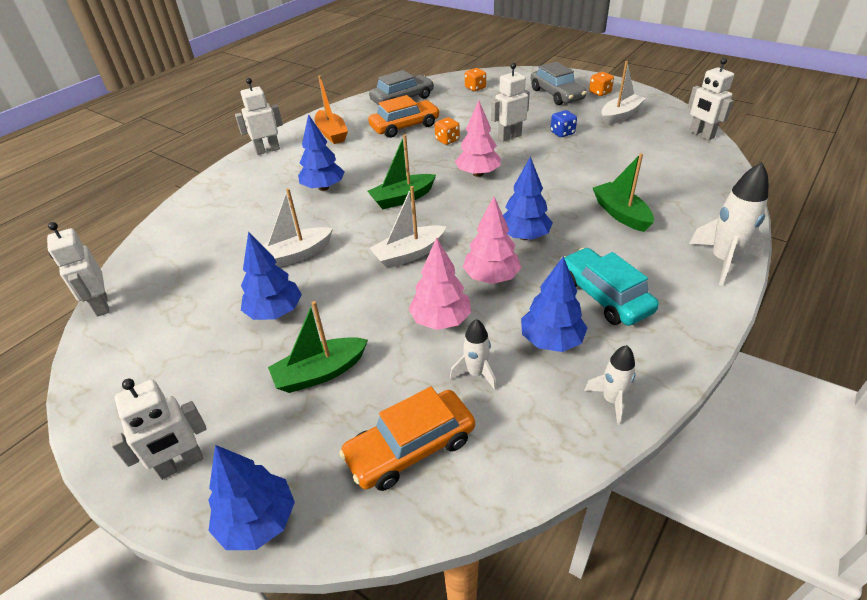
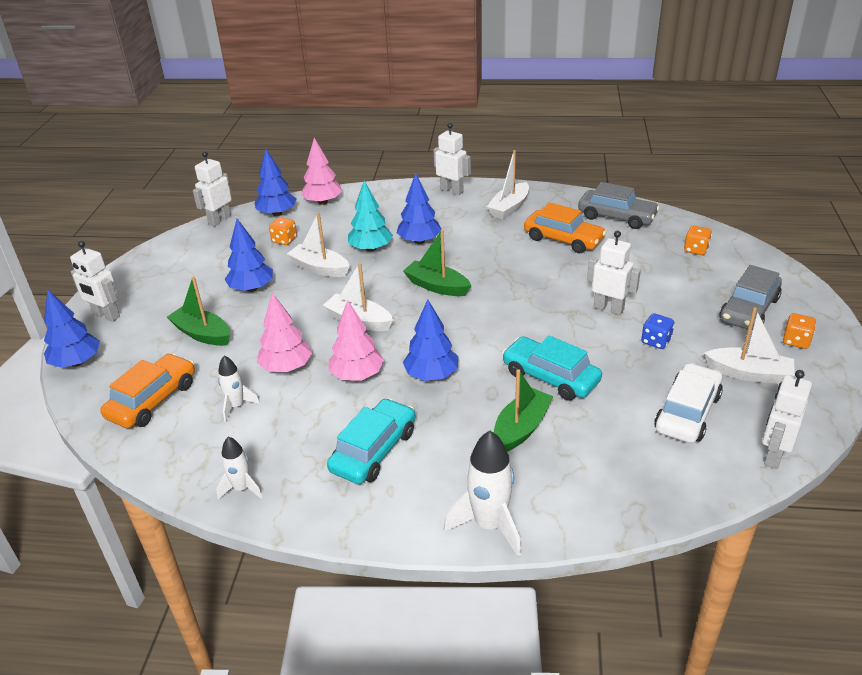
camera: 60 degrees right, 5 degrees down
orange boat [315,76,348,144] -> white boat [487,150,529,219]
orange car [339,387,475,491] -> orange car turned 90 degrees clockwise [100,353,195,428]
orange dice [435,117,460,145] -> orange dice moved to [269,217,297,245]
pink tree [455,100,501,177] -> pink tree moved to [301,138,342,205]
blue tree [521,256,587,352] -> blue tree moved to [254,149,297,216]
none -> turquoise tree [348,181,393,252]
none -> turquoise car [502,336,602,401]
none -> white car [654,363,723,443]

